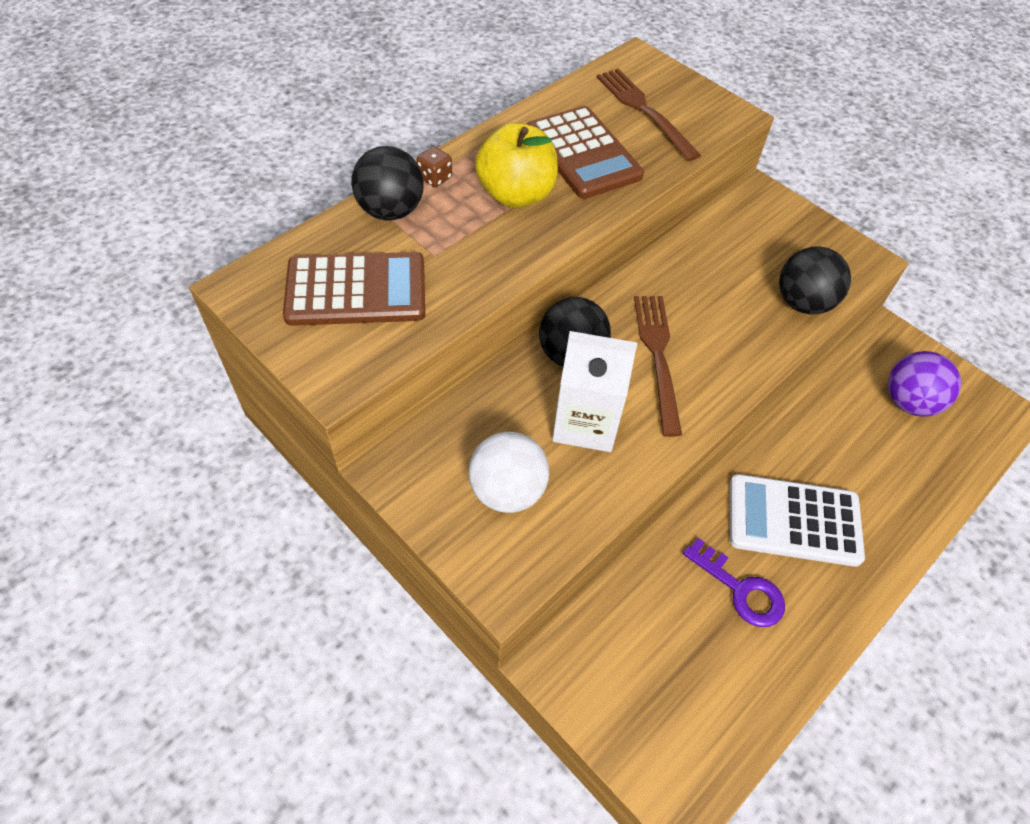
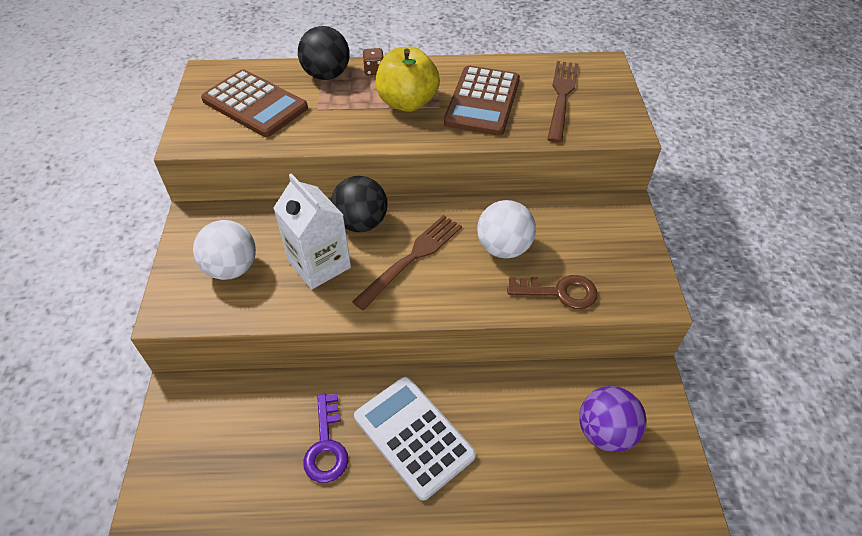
camera: 45 degrees right, 5 degrees down
black ball [779,246,851,314] -> brown key [507,275,598,309]
none -> white ball [477,200,536,259]

